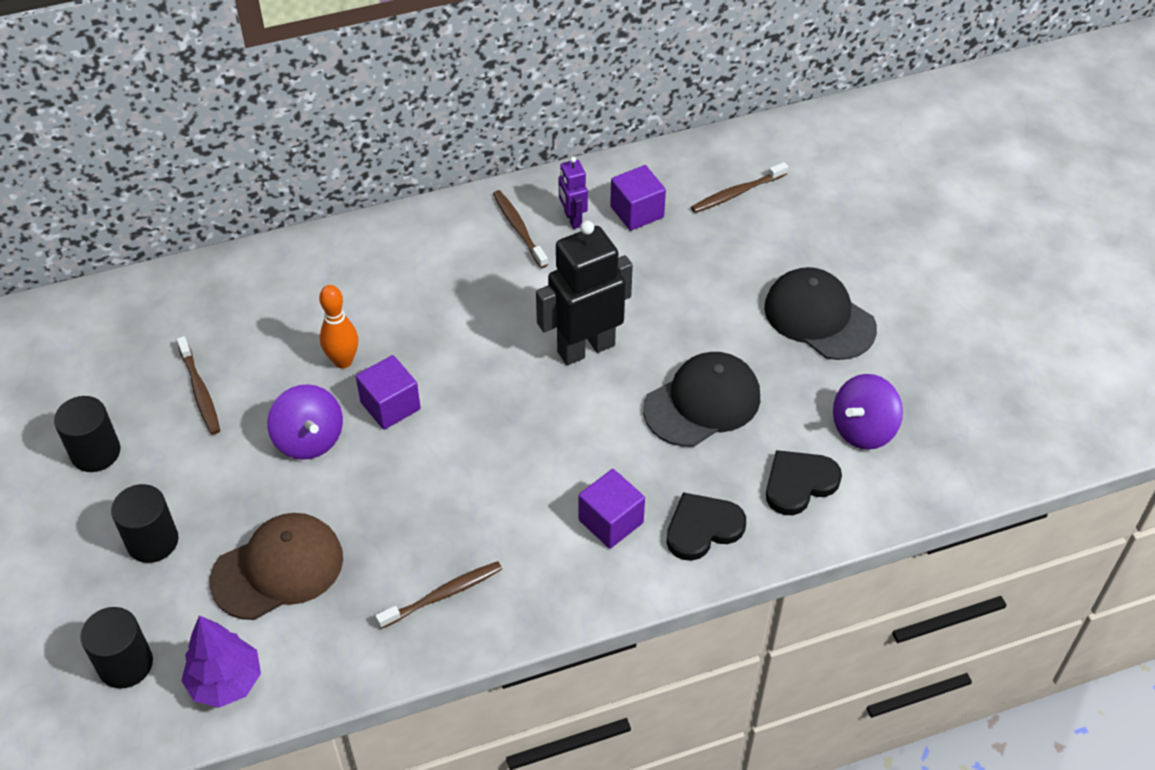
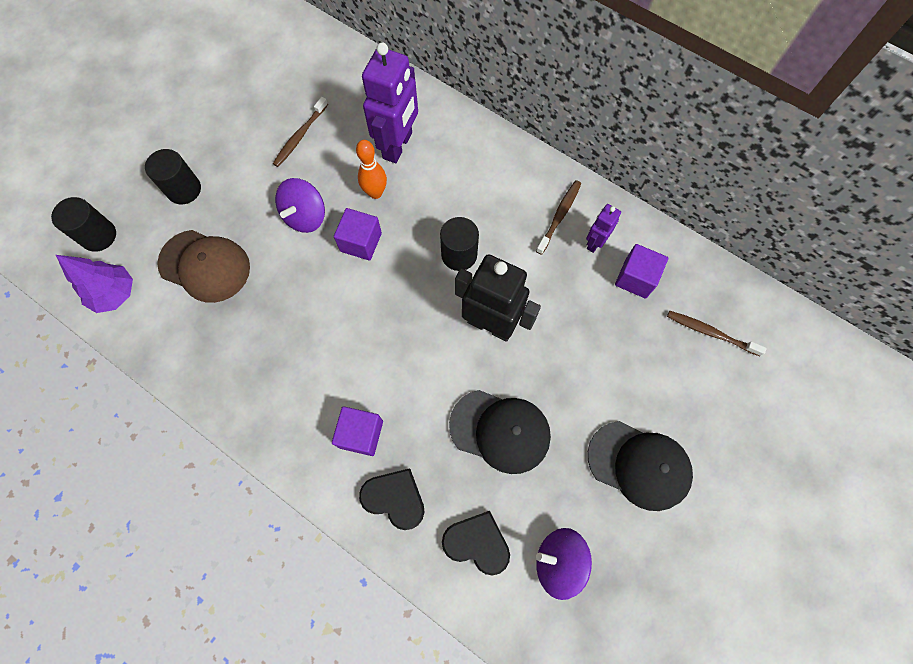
camera: 55 degrees right, 20 degrees up
black cylinder [54,396,120,472] -> black cylinder moved to [440,217,479,271]
brown toothbrush [375,561,502,629] -> none
black cap [764,267,877,360] -> black cap turned 105 degrees clockwise [588,421,693,511]
none -> purple robot [362,42,418,163]

